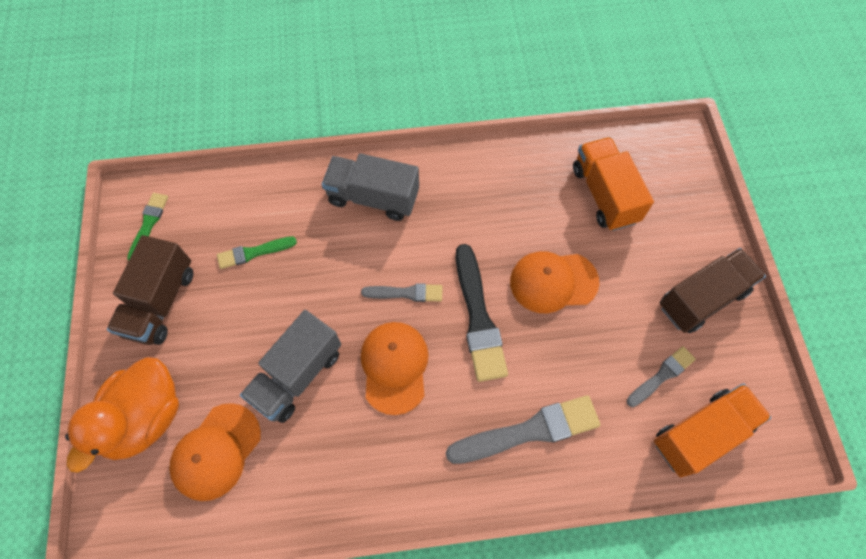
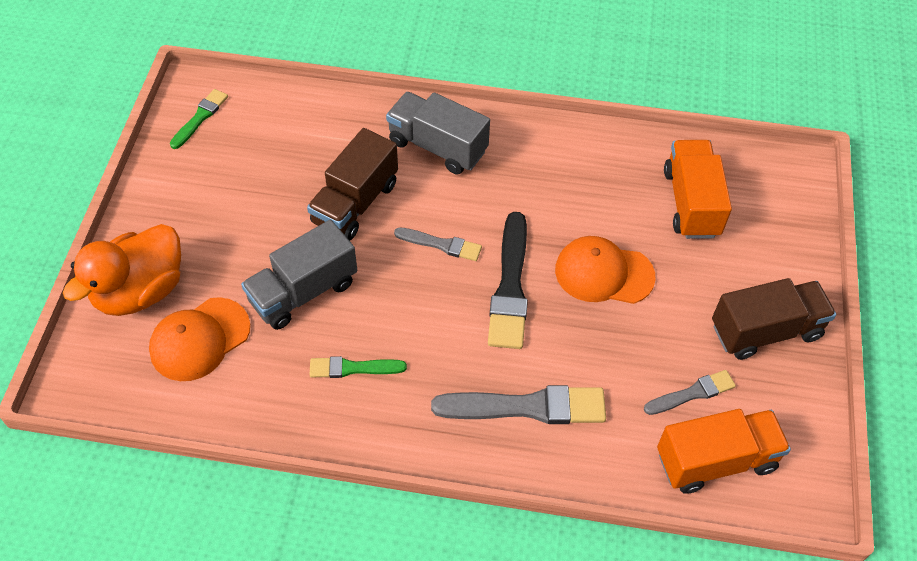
camera: 15 degrees right, 10 degrees down
brown truck [107,235,193,345] -> brown truck moved to [307,128,398,241]
green brush [217,236,297,269] -> green brush moved to [309,356,407,378]
orange cap [361,322,429,415] -> none

